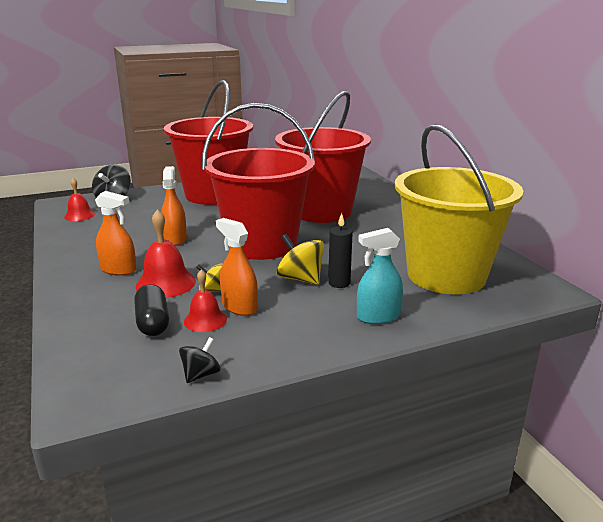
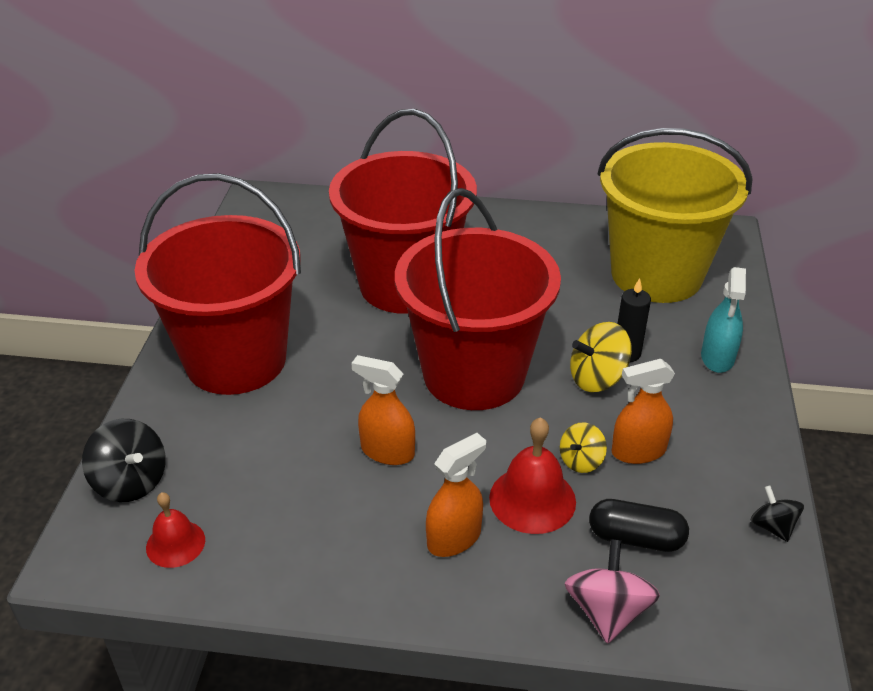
camera: 60 degrees left, 15 degrees up
red bell [184,270,227,332] -> none
none -> pink spinning top [564,539,660,644]

